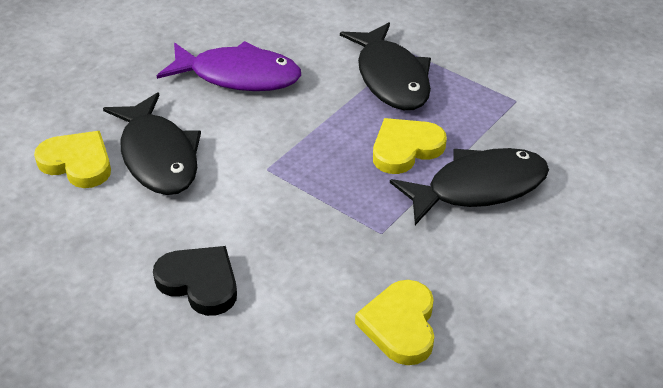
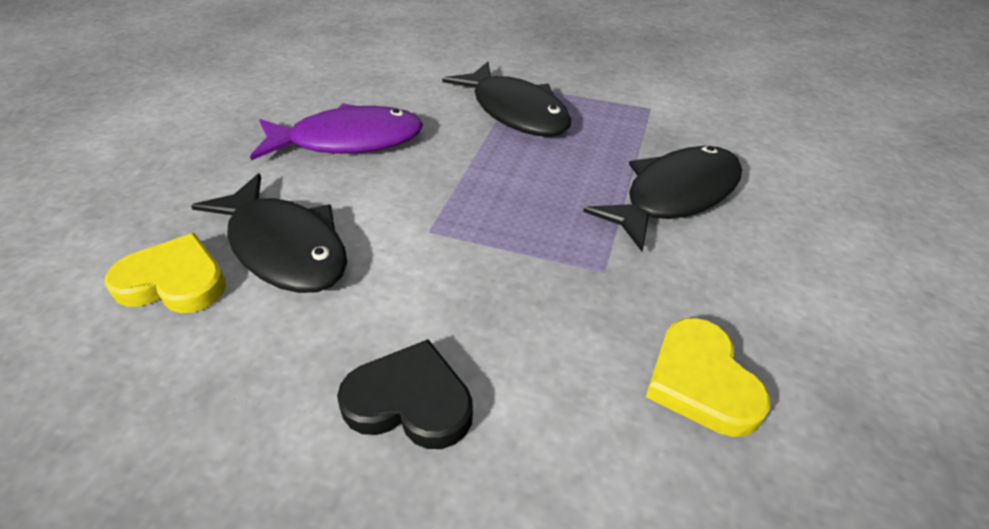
camera: 20 degrees left, 0 degrees up
yellow heart [373,118,447,174] -> none

